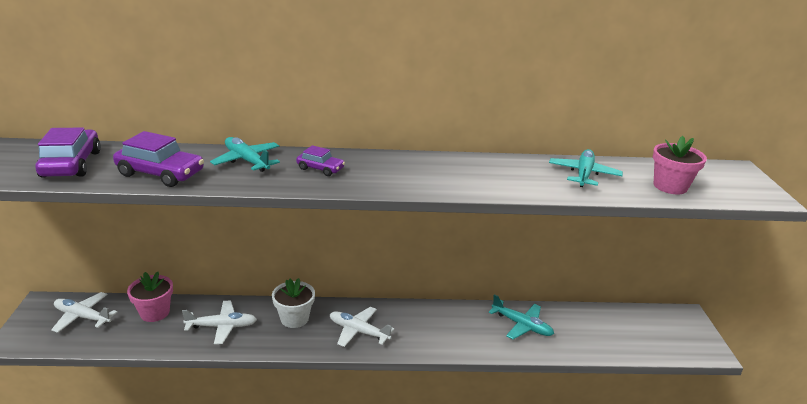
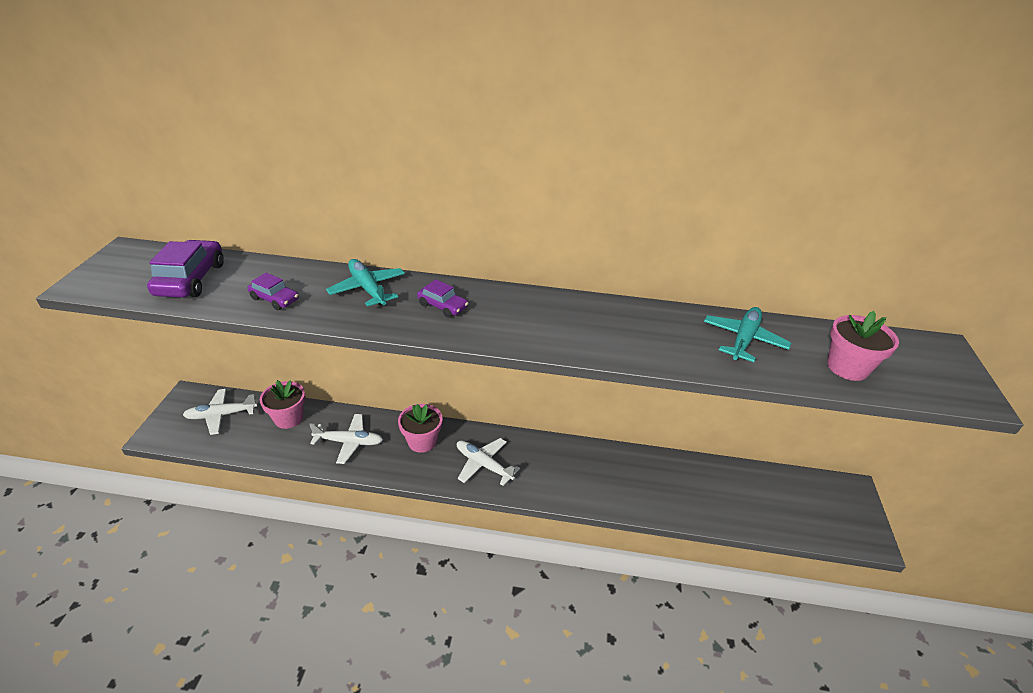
camera: 10 degrees right, 10 degrees up
white plane [51,292,118,333] -> white plane turned 45 degrees counterclockwise [183,389,258,435]
purple car [113,131,204,187] -> purple car [247,273,299,310], size x0.57
white flower pot [272,278,315,328] -> pink flower pot [398,404,443,453]
turquoise plane [489,294,554,339] -> none

